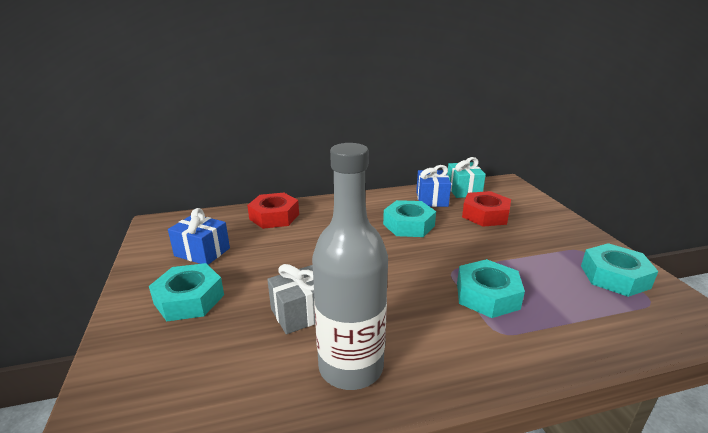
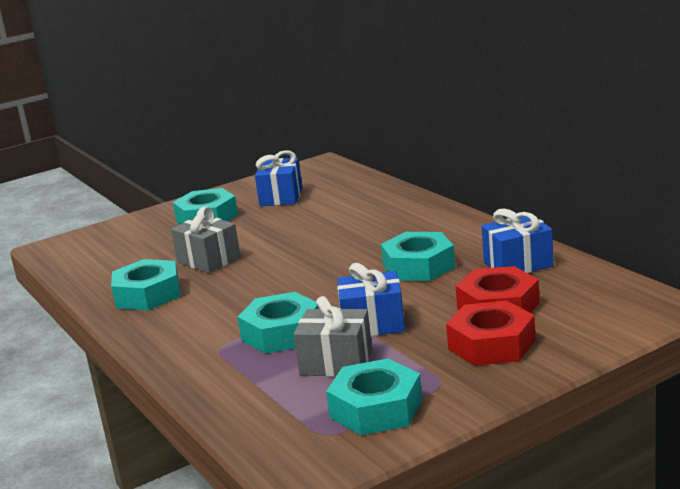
camera: 75 degrees right, 5 degrees down
red nut [247,193,299,229] -> red nut moved to [446,300,536,366]
grey bottle [312,143,388,390] -> turquoise nut [111,259,180,310]
turquoise gift [447,157,486,198] -> none
none -> grey gift [293,296,372,377]
none -> blue gift [337,263,405,336]

